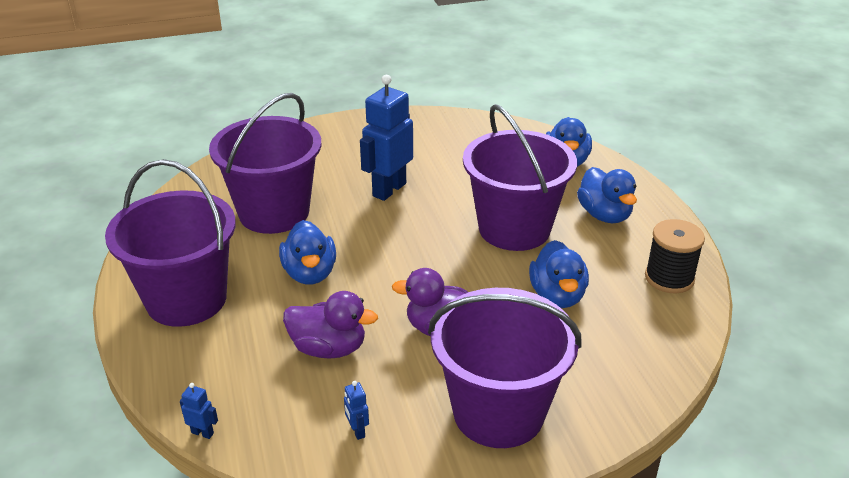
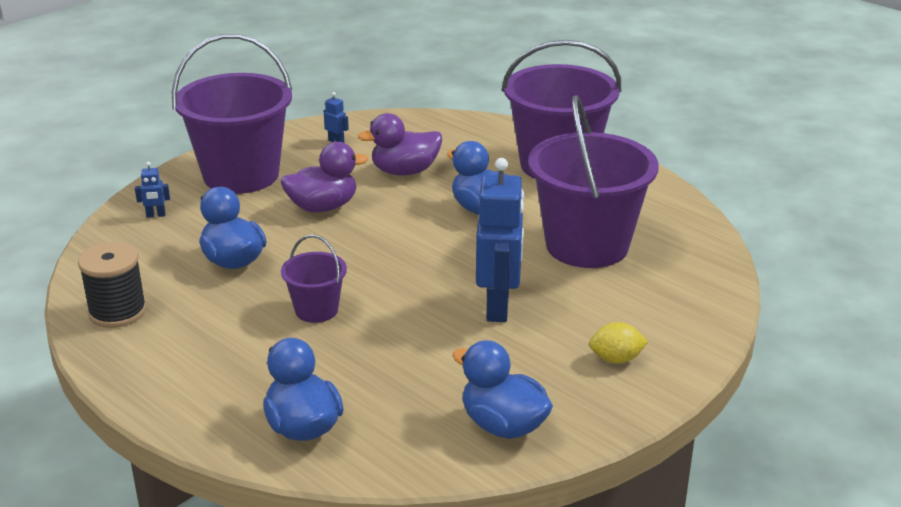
camera: 150 degrees right, 5 degrees down
blue robot [180,383,218,439] -> blue robot moved to [135,162,170,218]
purple bucket [463,104,577,251] -> purple bucket [281,235,347,323], size x0.48
blue duck [577,167,637,223] -> blue duck moved to [452,340,553,439]
none -> yellow lemon [589,322,648,364]

